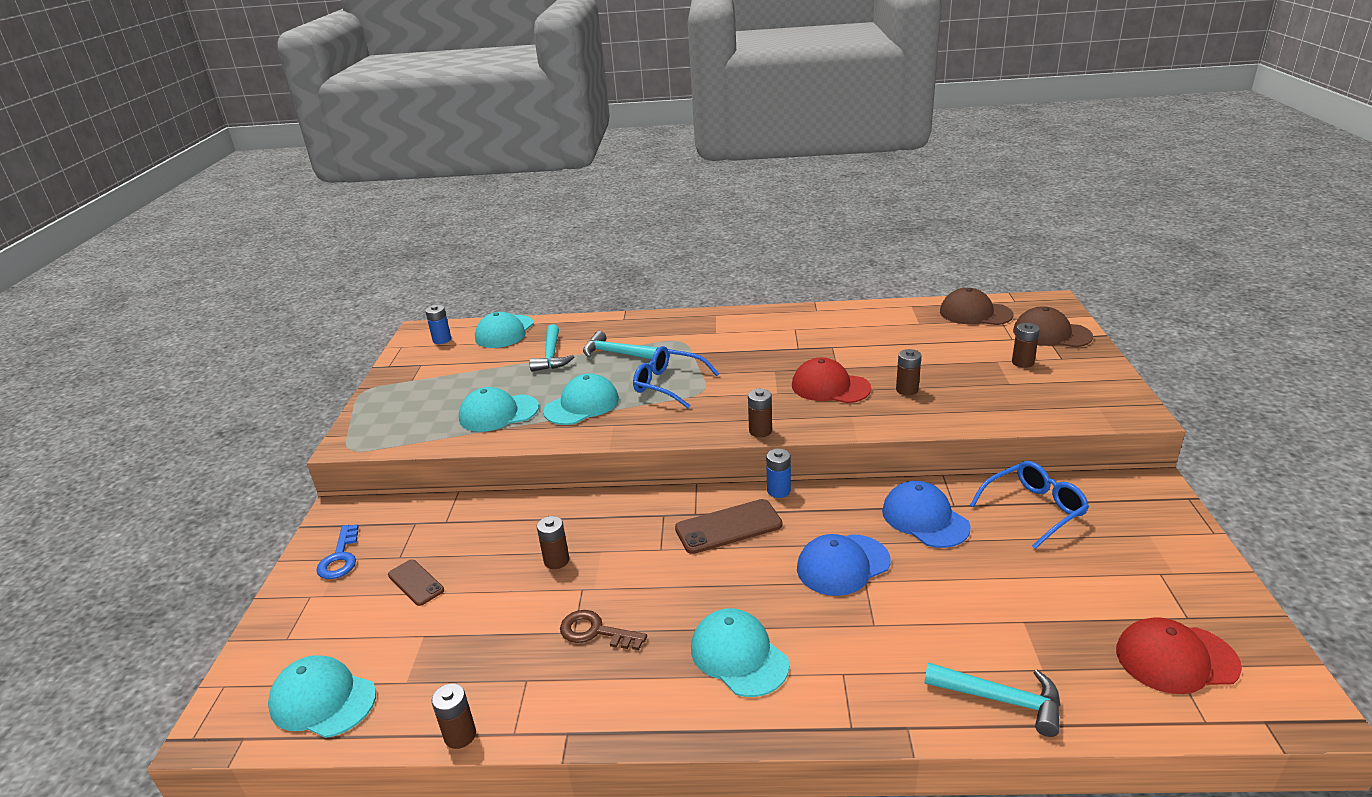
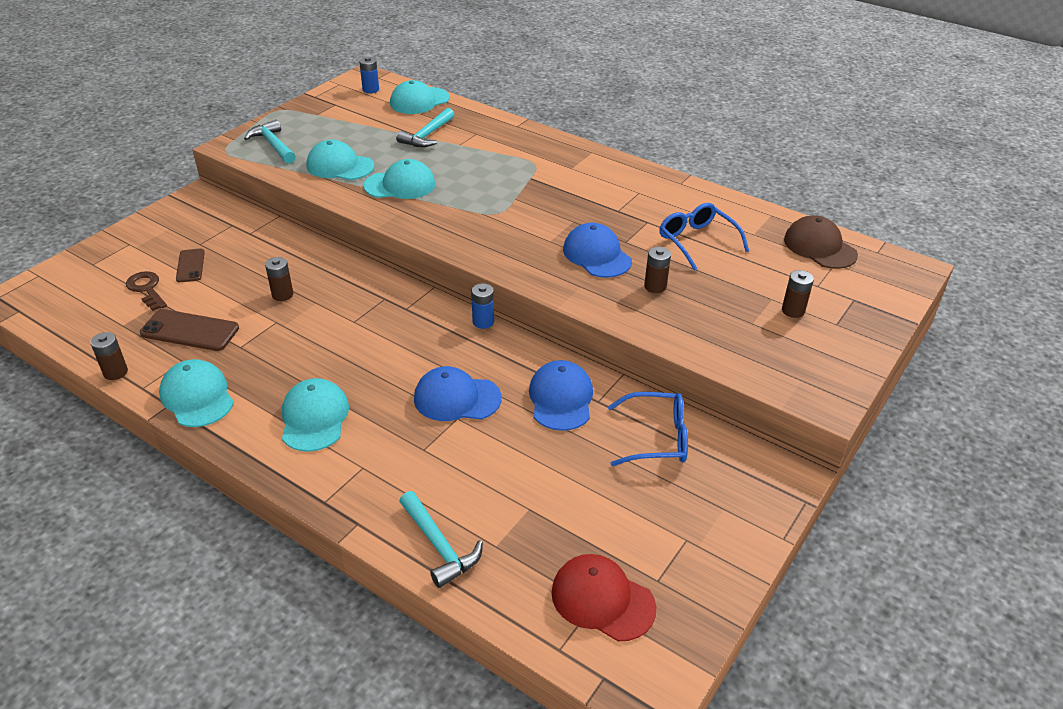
camera: 30 degrees right, 10 degrees up
turquoise cap [268,655,376,738] -> turquoise cap moved to [159,359,234,427]
blue key [316,524,359,579] -> none
brown key [560,610,647,650] -> brown key moved to [126,271,167,311]
turquoise hammer [583,331,658,359] -> turquoise hammer moved to [244,120,296,164]
blue glasses [633,346,719,408] -> blue glasses moved to [659,203,749,271]
brown phone [675,499,783,554] -> brown phone moved to [140,309,239,351]
brown battery [748,389,772,437] -> none
red cap [792,357,871,403] -> blue cap [563,223,632,278]
brown cap [1013,306,1093,347] -> none

